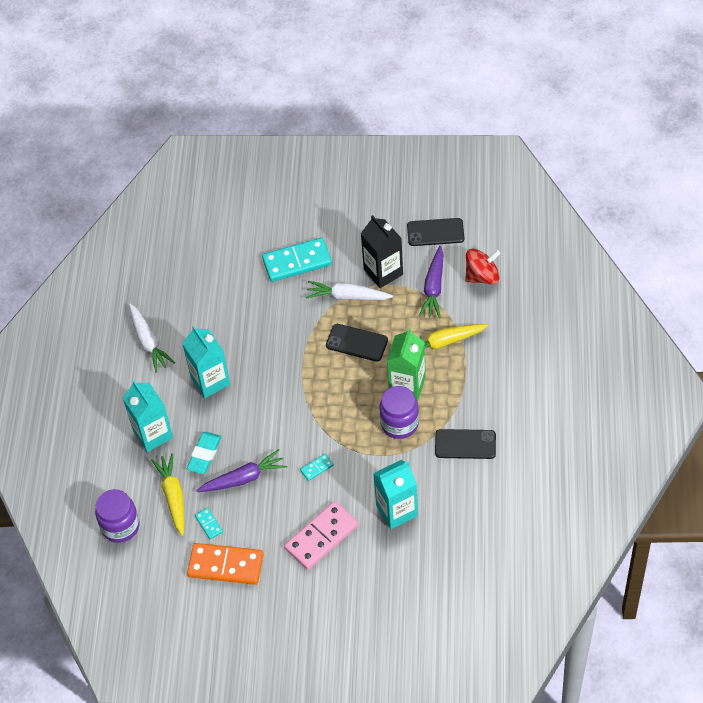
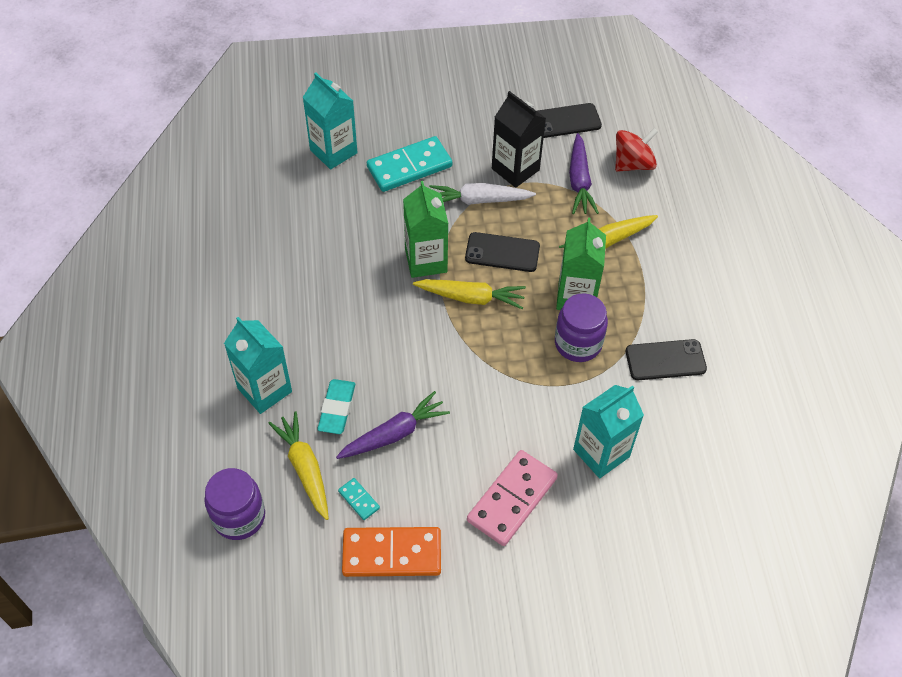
camera: 15 degrees left, 0 degrees up
white carrot [129,304,175,372] -> none
turquoise carton [182,326,230,398] -> turquoise carton moved to [302,72,357,169]
turquoise domino [300,454,334,481] -> none
none -> green carton [403,181,449,278]
none -> yellow carrot [413,279,526,309]

